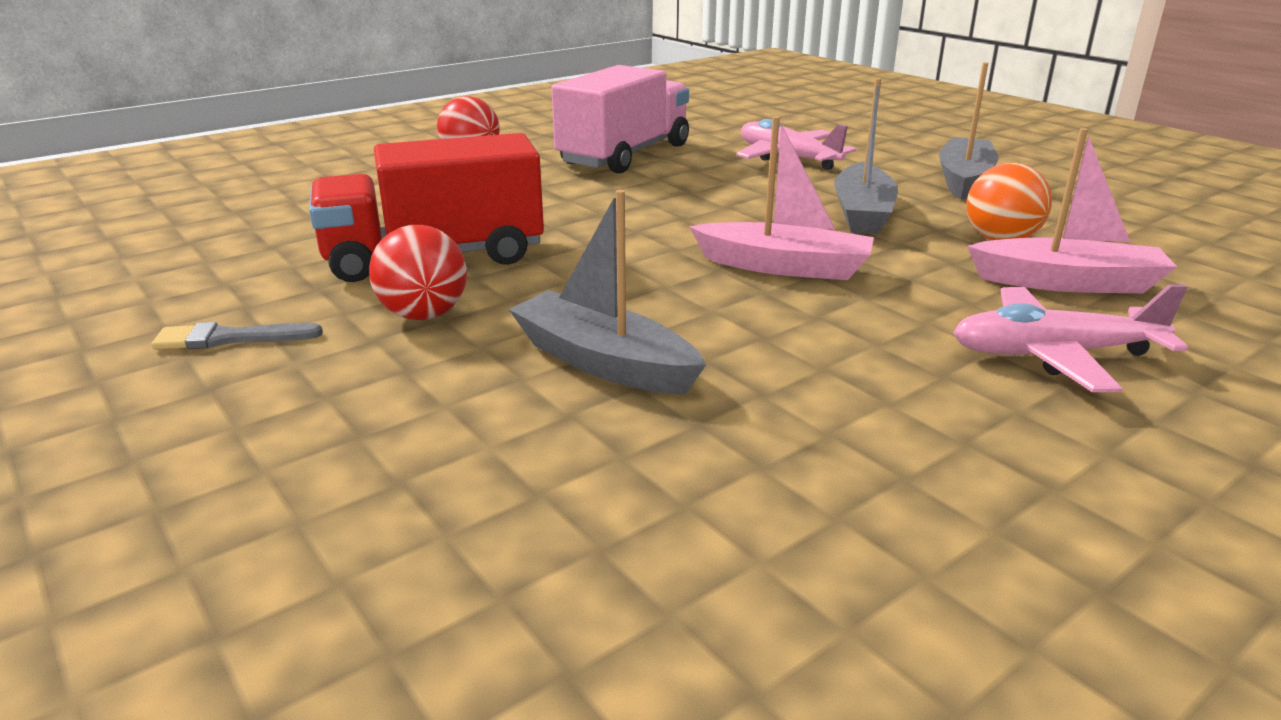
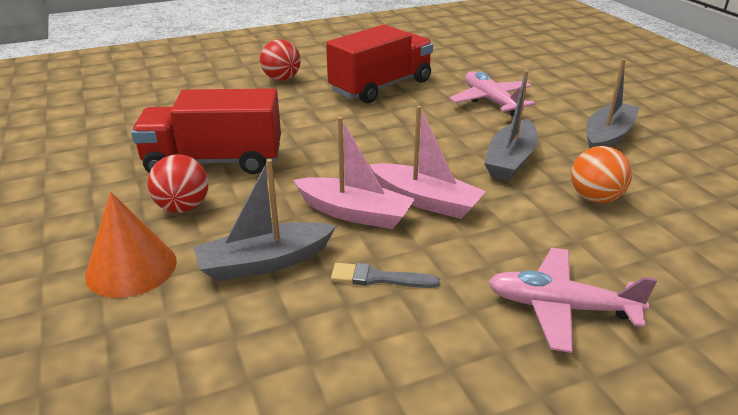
camera: 15 degrees right, 5 degrees up
grey brush [152,322,323,350] -> grey brush moved to [331,263,440,288]
grey boat [509,190,706,395] -> grey boat turned 75 degrees counterclockwise [194,159,336,282]
pink truck [551,65,689,173] -> red truck [326,25,433,103]
pink boat [967,128,1177,293] -> pink boat moved to [293,117,415,229]
none -> orange cone [85,192,177,298]

